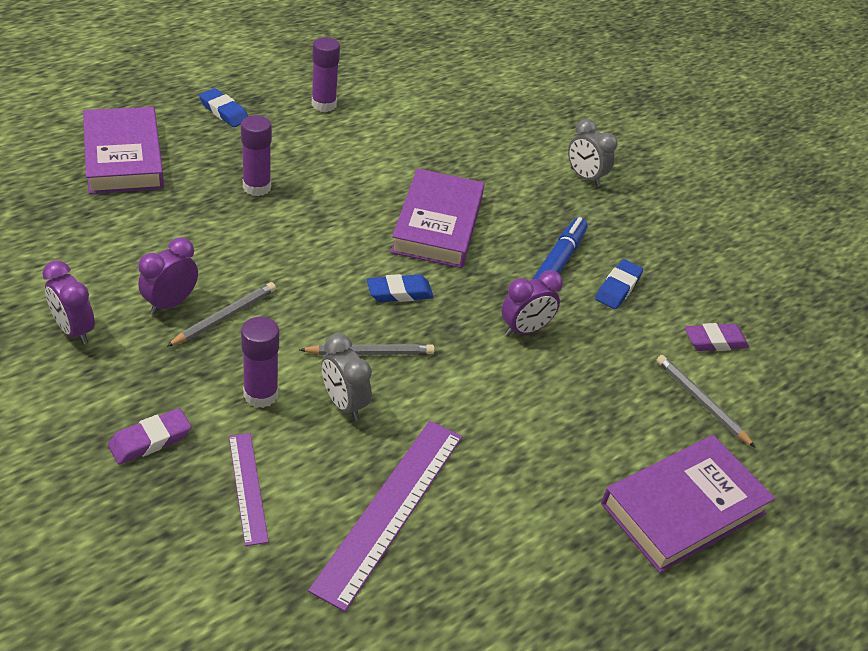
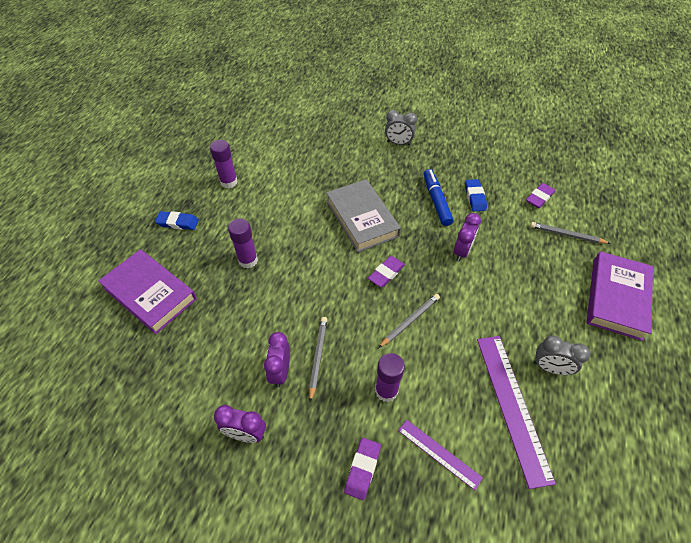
camera: 30 degrees left, 10 degrees up
grey clock [322,333,372,420] -> grey clock moved to [533,335,590,375]
blue eraser [367,274,434,302] -> purple eraser [368,256,405,287]
purple book [391,168,484,268] -> grey book [326,179,401,252]

